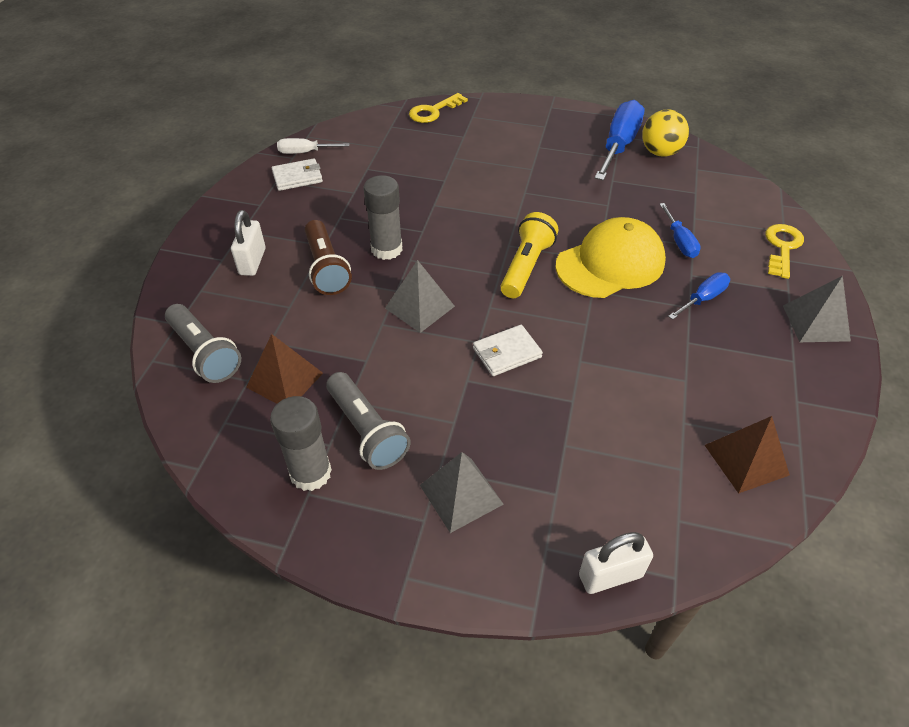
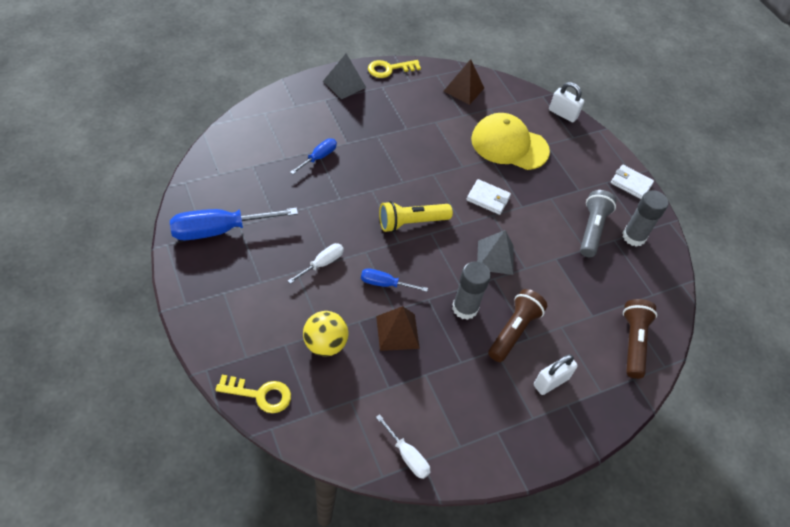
camera: 135 degrees left, 5 degrees up
grey flashlight [165,304,241,383] -> brown flashlight [623,299,657,379]
brown pyramid [246,334,323,404] -> brown pyramid moved to [376,306,420,351]
white wallet [272,158,323,191] -> white wallet moved to [611,165,654,199]
grey pyramid [420,452,504,533] -> none
yellow cap [555,217,666,298] -> yellow cap moved to [471,113,550,170]
yellow ball [642,110,689,157] -> yellow ball moved to [303,311,348,356]
blue screwdriver [668,272,730,320] -> blue screwdriver moved to [361,268,428,292]
yellow key [766,224,804,279] -> yellow key moved to [368,60,421,78]
none -> white screwdriver [288,243,344,284]

